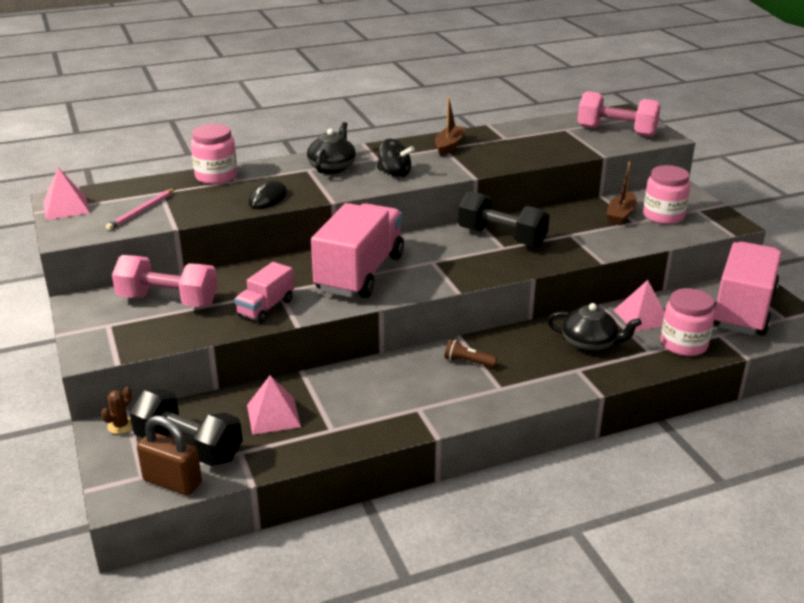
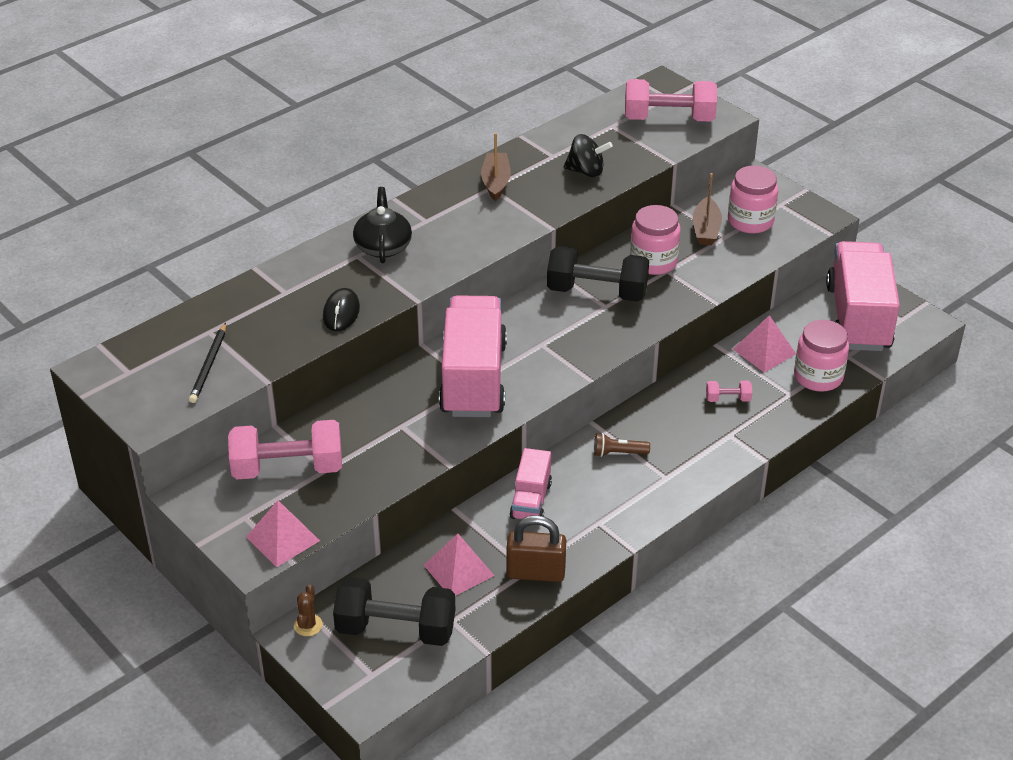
camera: 20 degrees left, 10 degrees up
pink pyramid [43,168,90,220] -> pink pyramid moved to [246,500,320,567]
pink pencil [106,188,176,230] -> black pencil [189,323,226,403]
brown padlock [137,415,202,495] -> brown padlock moved to [507,515,566,582]
pink jar [191,124,237,184] -> pink jar moved to [630,205,681,275]
pink truck [234,262,294,323] -> pink truck moved to [510,448,552,519]
black spinning top [377,139,415,178] -> black spinning top moved to [564,134,613,178]
black teapot [547,303,642,352] -> pink dumbbell [706,381,752,402]

